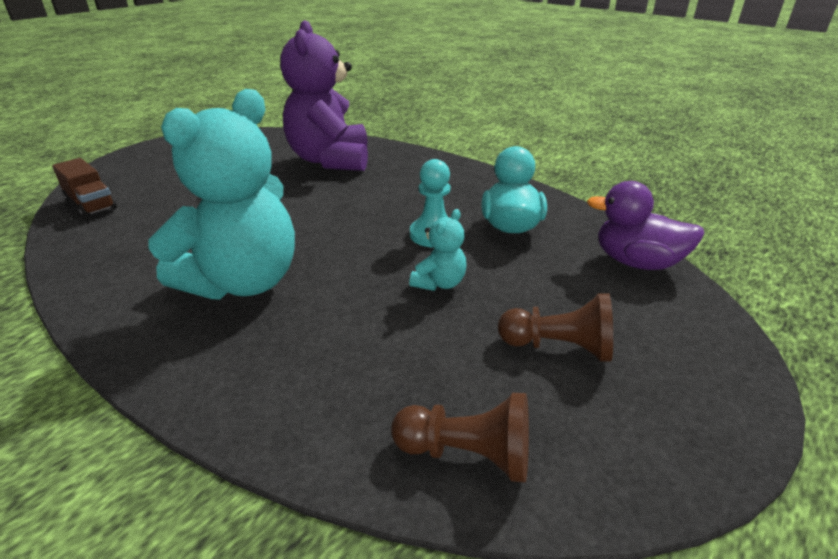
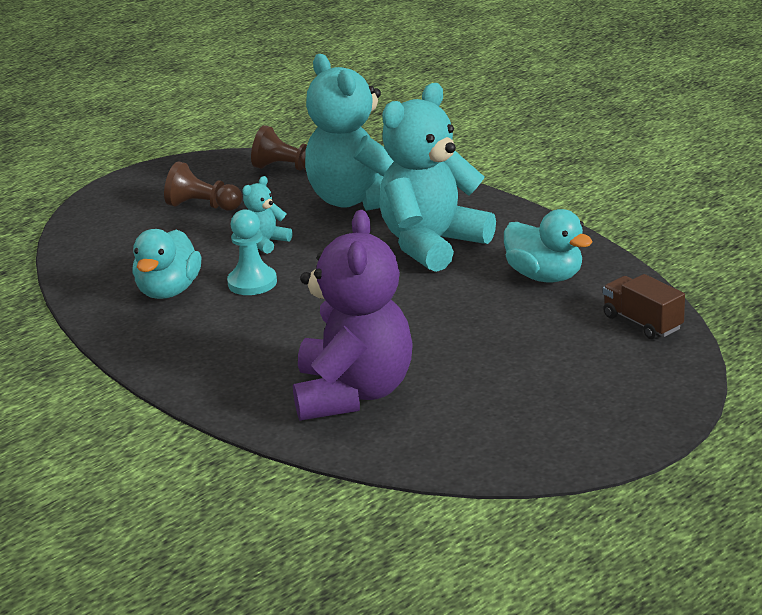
camera: 170 degrees left, 5 degrees down
purple duck [587,181,705,270] -> none
none -> turquoise teddy bear [305,54,394,211]
none -> turquoise duck [504,209,593,282]

